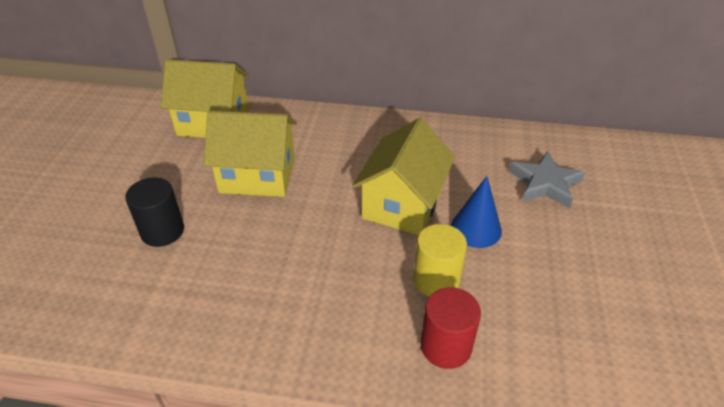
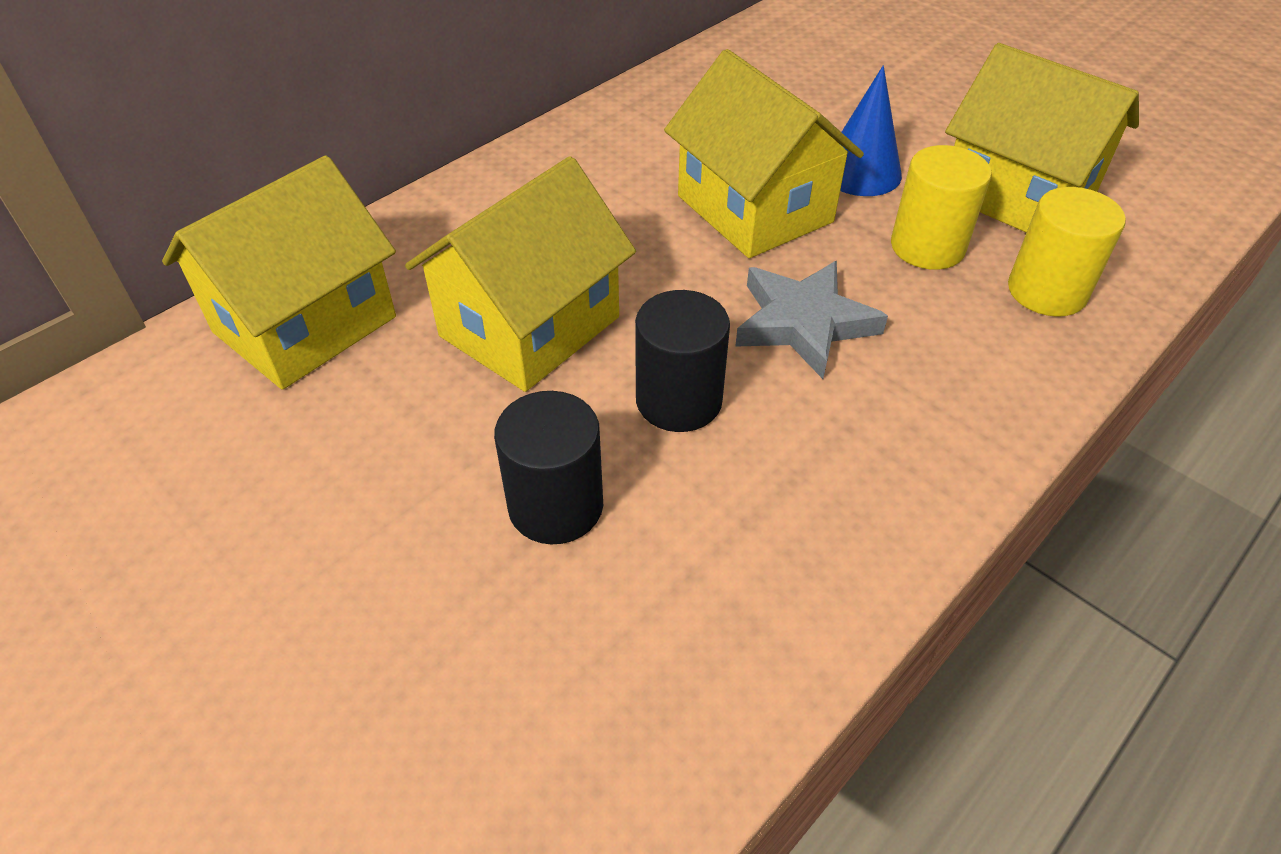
camera: 55 degrees left, 5 degrees up
red cylinder [421,287,481,369] -> yellow cylinder [1008,187,1126,317]
grey star [509,151,586,208] -> grey star moved to [735,261,888,379]
none -> black cylinder [635,290,730,432]
none -> yellow house [945,43,1139,233]

